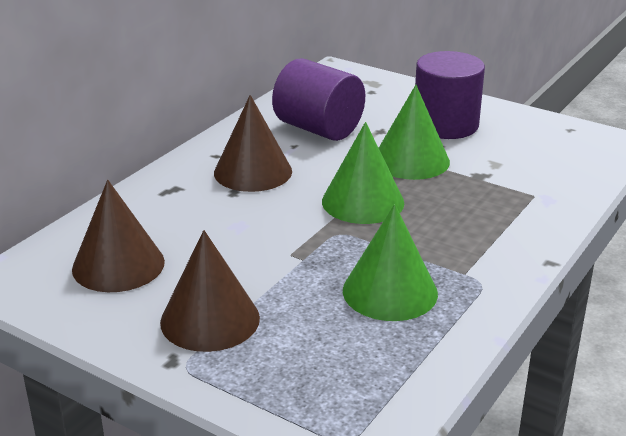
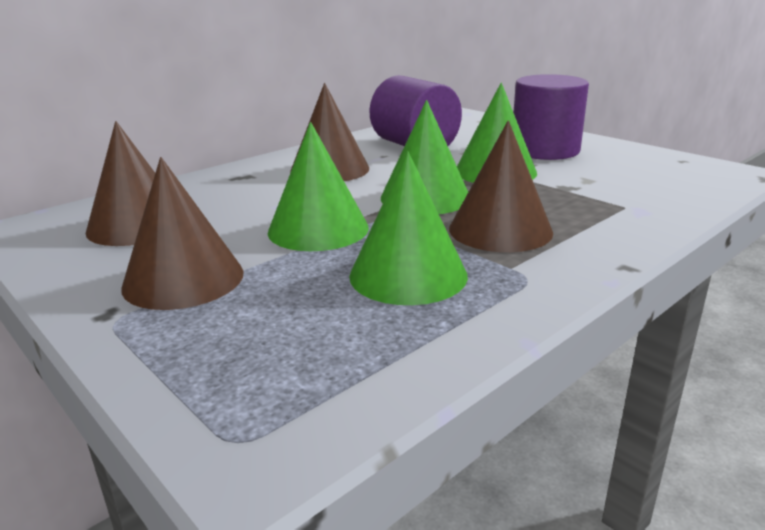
camera: 15 degrees right, 5 degrees down
none -> green cone [268,122,369,251]
none -> brown cone [449,120,553,252]

